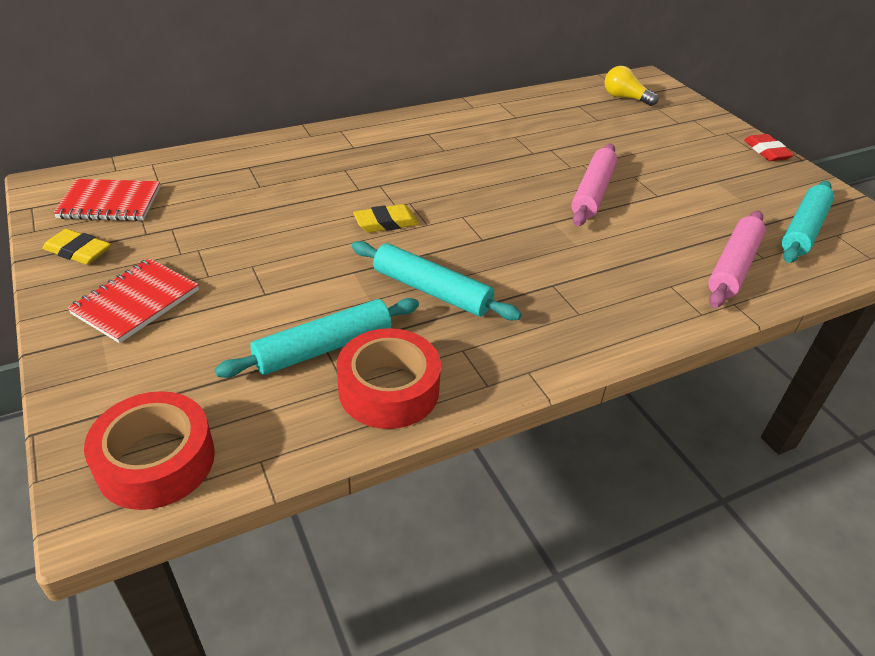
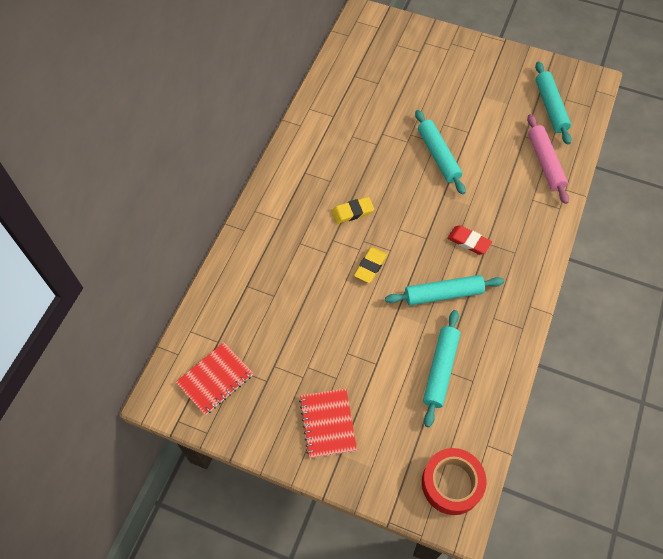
camera: 40 degrees left, 20 degrees up
yellow eraser [42,229,111,265] -> yellow eraser moved to [331,197,374,224]
red tape [337,328,441,429] -> none
pink rolling pin [571,144,618,226] -> turquoise rolling pin [415,110,466,194]
yellow light bulb [604,66,658,106] -> none
red eraser [744,134,794,161] -> red eraser moved to [448,225,492,255]

